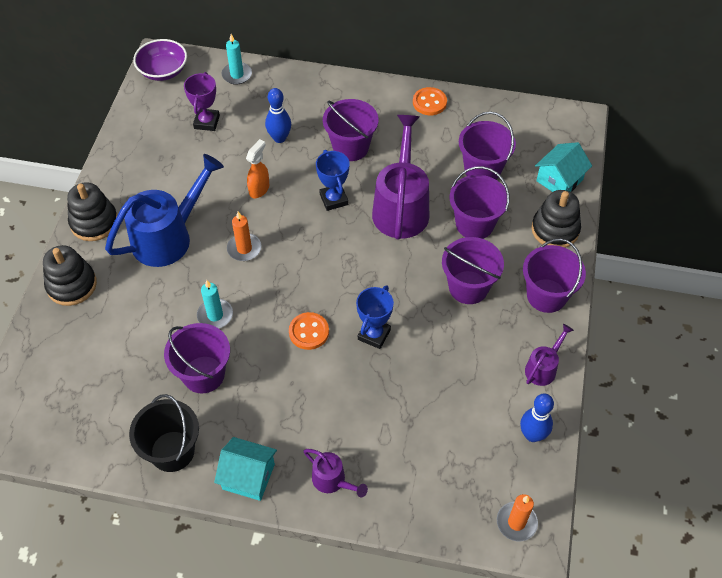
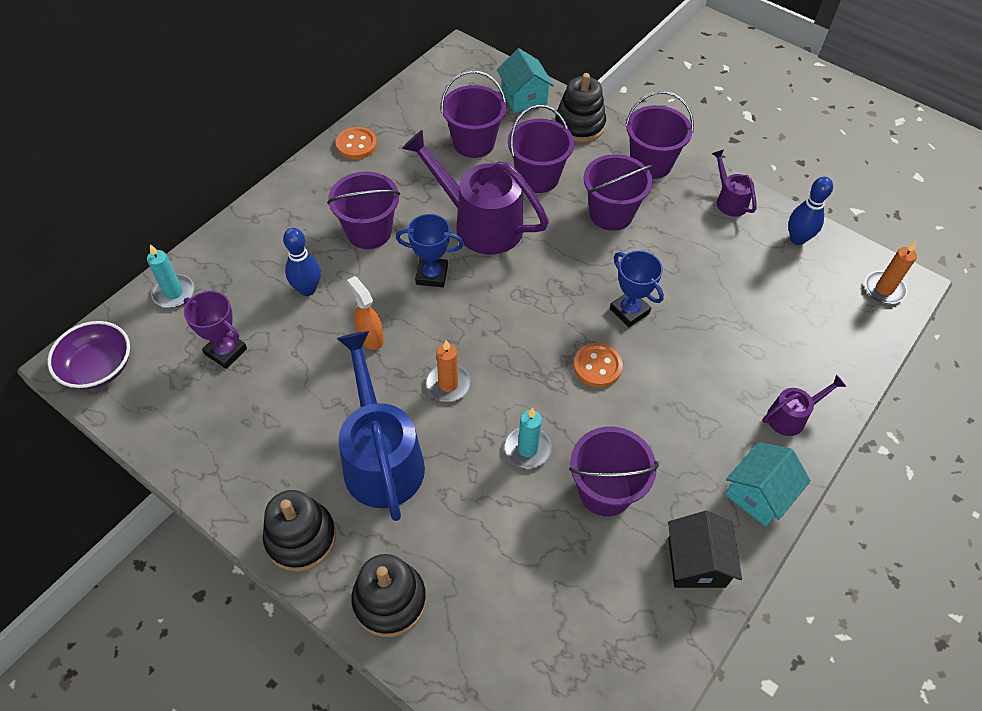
camera: 65 degrees left, 0 degrees up
black bucket [129,394,199,472] -> black house [668,511,742,588]

